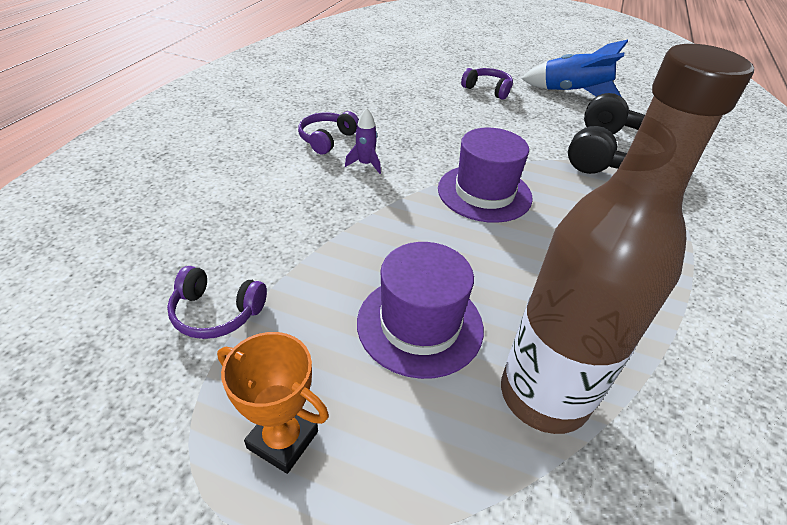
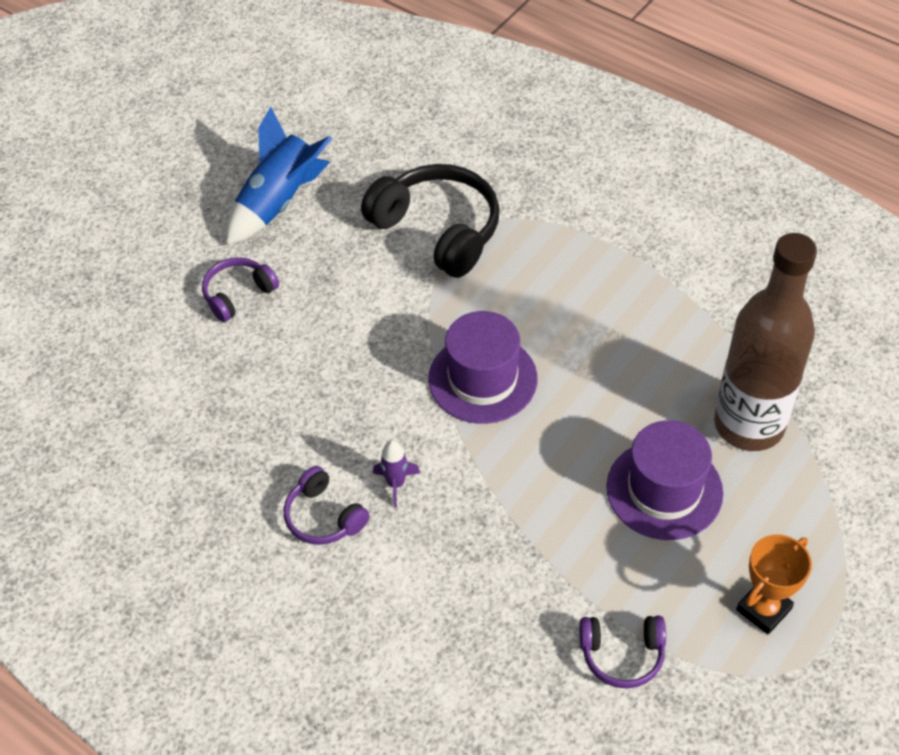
camera: 70 degrees left, 10 degrees up
purple headphones [167,266,267,339] -> purple headphones turned 60 degrees clockwise [579,616,666,689]

